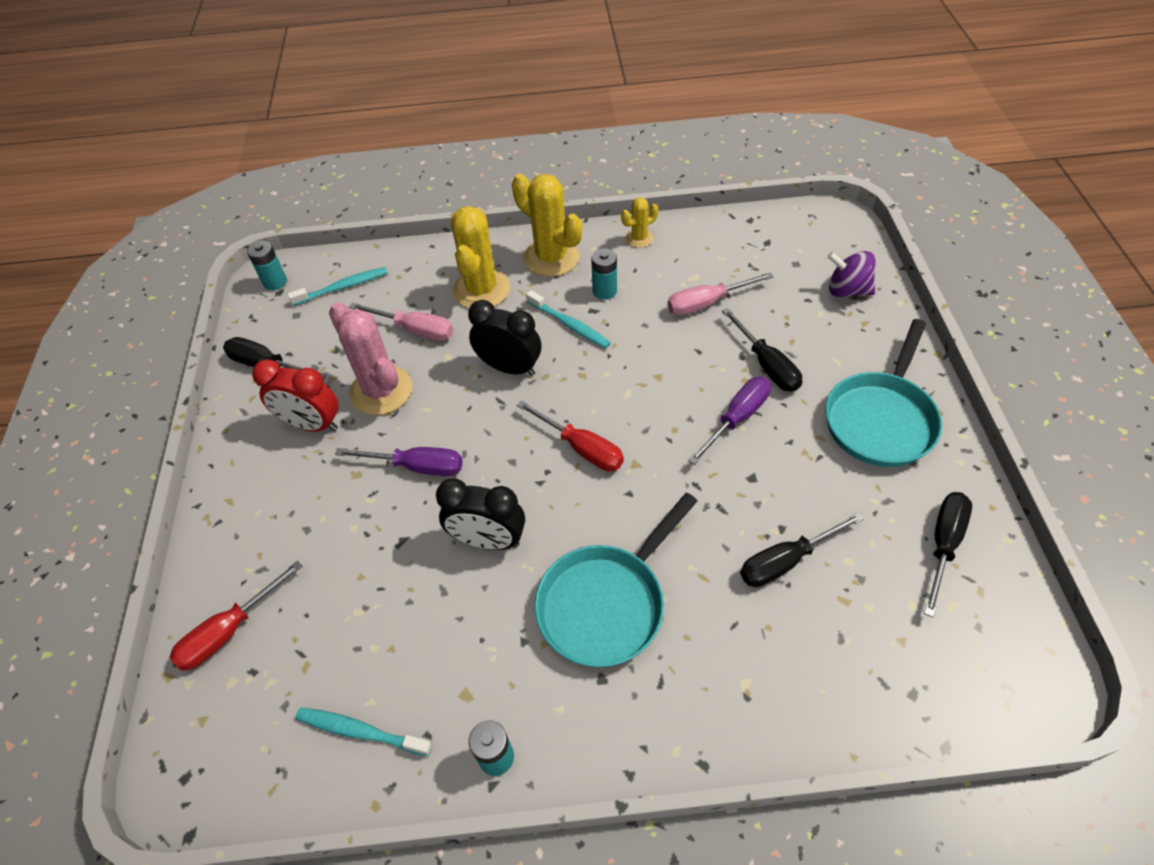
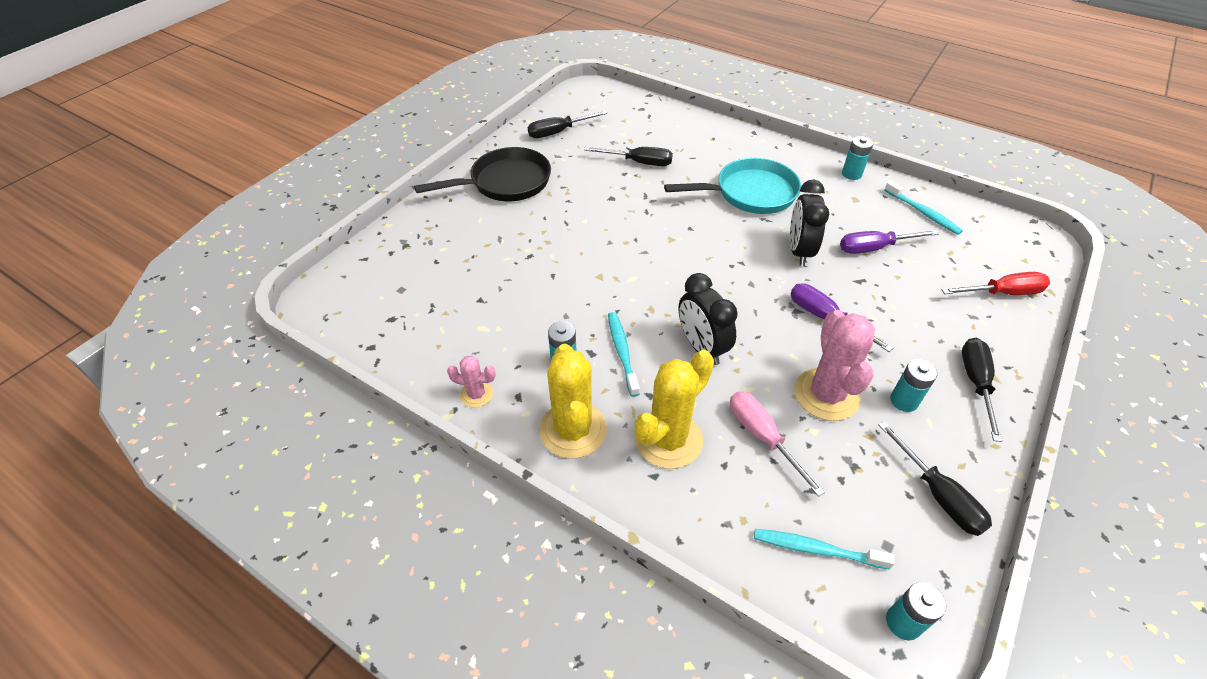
camera: 145 degrees left, 5 degrees down
red clock [252,359,339,432] -> turquoise battery [890,359,938,412]
black clock [436,479,525,550] -> black clock turned 135 degrees counterclockwise [790,180,829,266]
red screwdriver [517,400,624,471] -> none
yellow cactus [621,197,659,248] -> pink cactus [447,355,496,408]
pink screwdriver [668,272,774,315] -> none
purple screwdriver [688,377,771,465] -> purple screwdriver moved to [840,230,939,254]
black screwdriver [722,308,802,392] -> black screwdriver moved to [962,338,1002,442]
turquoise pan [825,319,942,467] -> black pan [414,147,551,201]
purple spinning top [827,251,876,297] -> none

